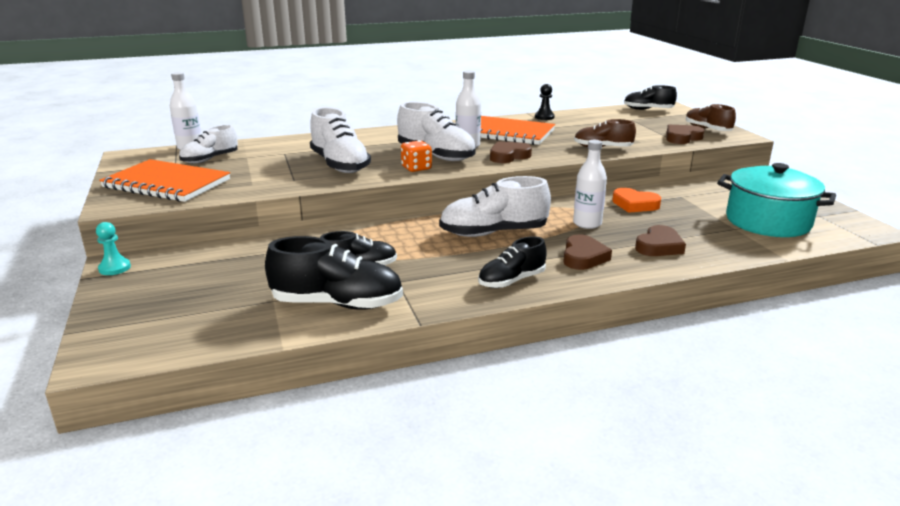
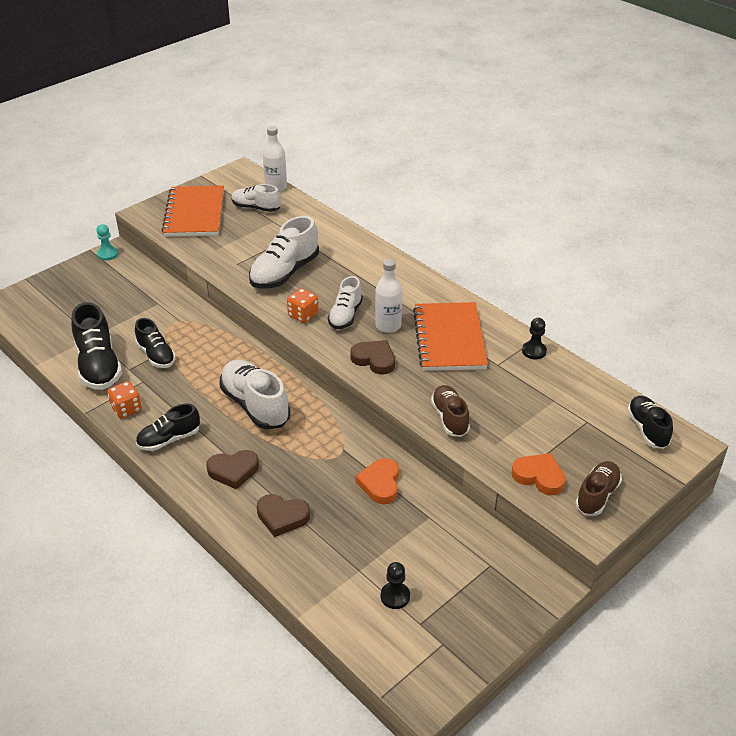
camera: 65 degrees right, 15 degrees up
white shoe [397,102,476,161] -> white shoe [328,276,363,329], size x0.63
black shoe [478,236,547,288] -> black shoe turned 60 degrees counterclockwise [136,404,200,451]
white bottle [573,140,607,229] -> none
brown heart [667,125,704,144] -> orange heart [511,453,566,495]
turquoise pot [717,163,836,237] -> black pawn [381,562,410,609]
none -> orange dice [107,381,142,419]

